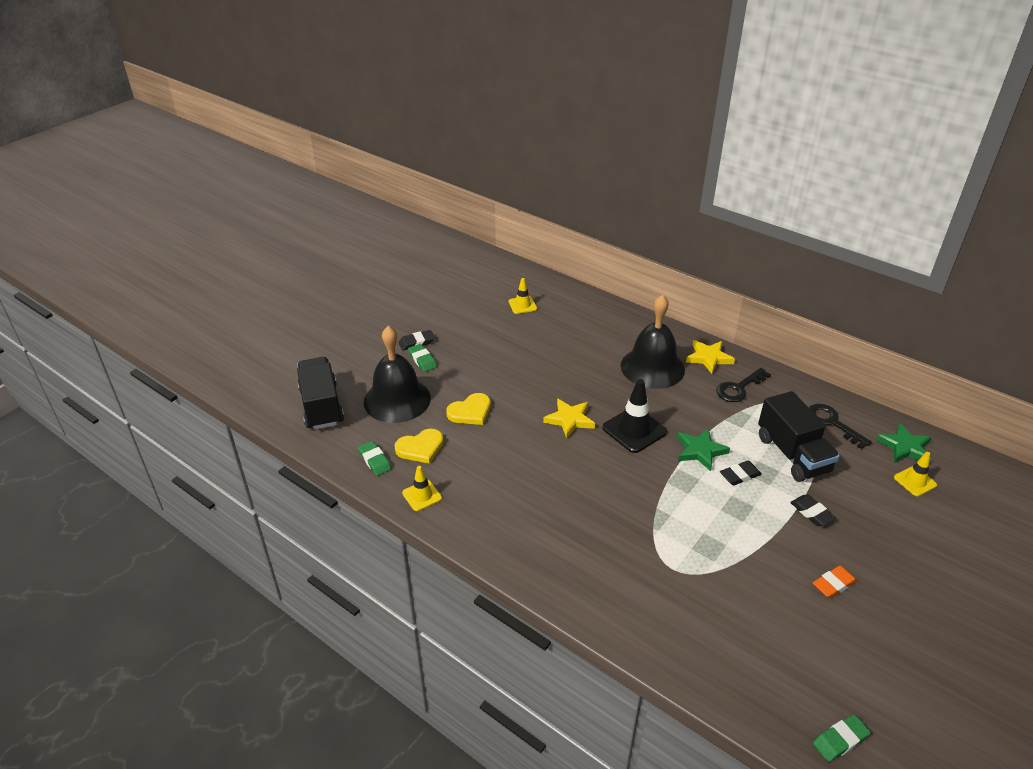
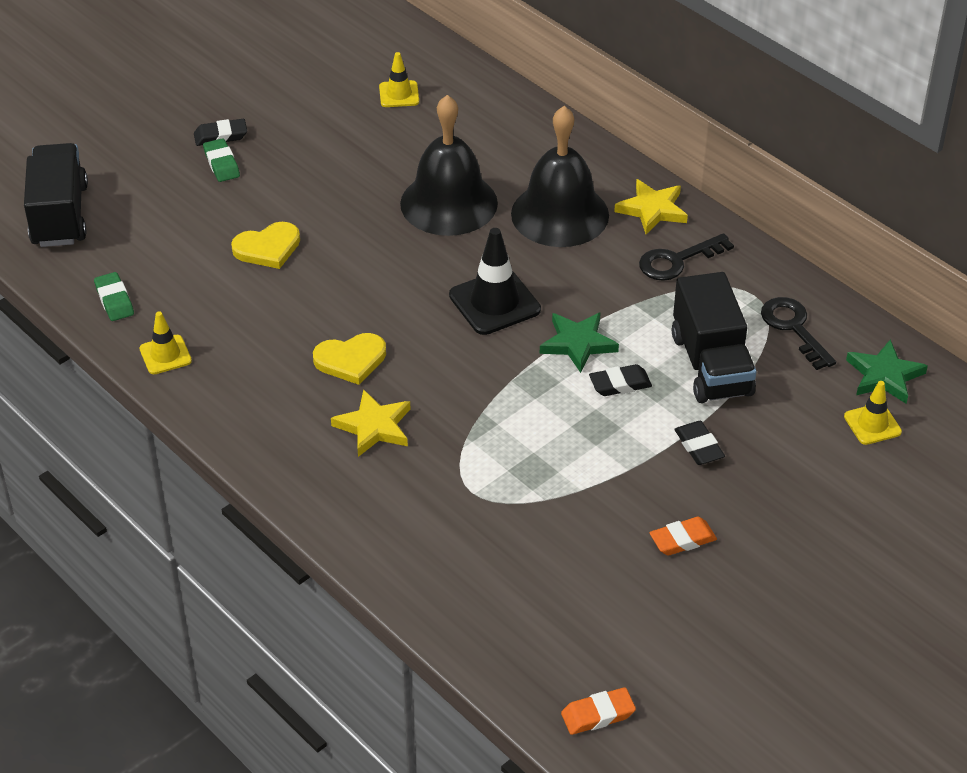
camera: 10 degrees right, 5 degrees up
black bell [364,326,431,423] -> black bell moved to [400,95,498,236]
yellow heart [394,429,444,464] -> yellow heart moved to [313,333,386,385]
yellow star [543,398,595,438] -> yellow star moved to [331,389,410,457]
green eraser [813,714,870,762] -> orange eraser [561,687,636,735]

